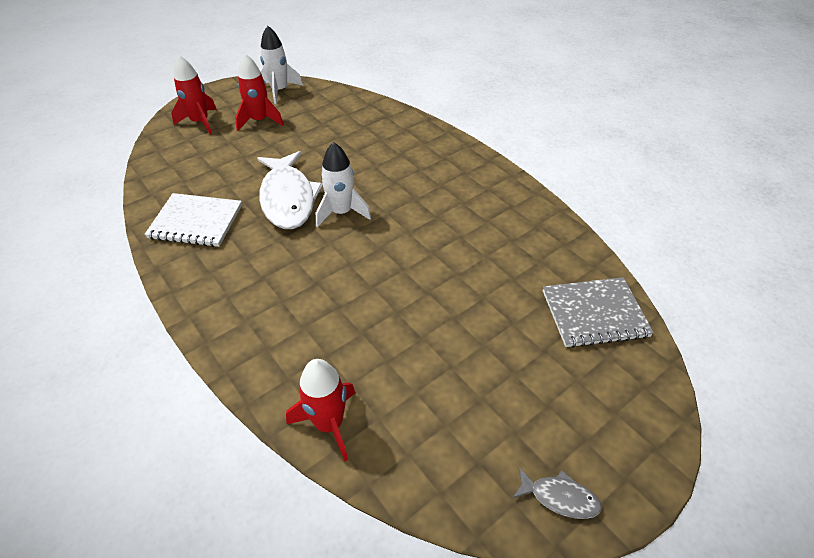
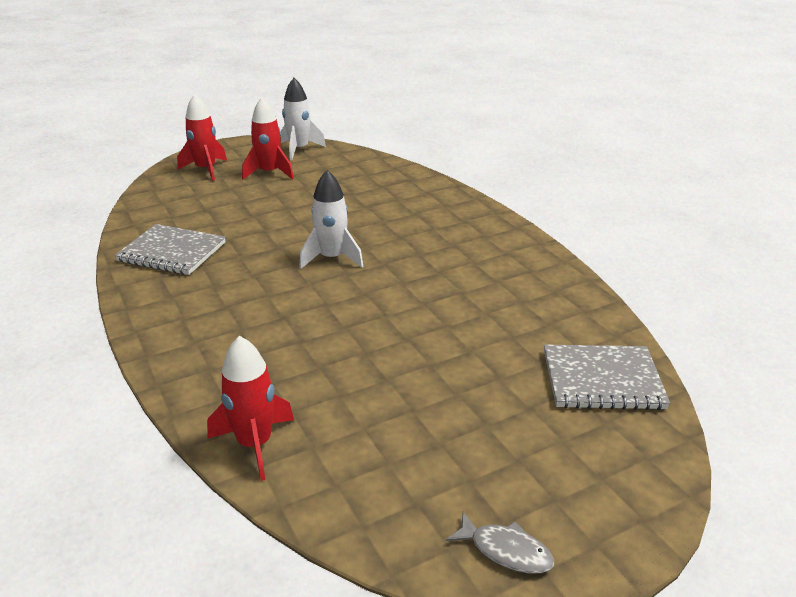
camera: 10 degrees right, 15 degrees down
white notebook [145,193,242,247] -> grey notebook [114,224,226,275]
white fish [257,151,323,229] -> none

